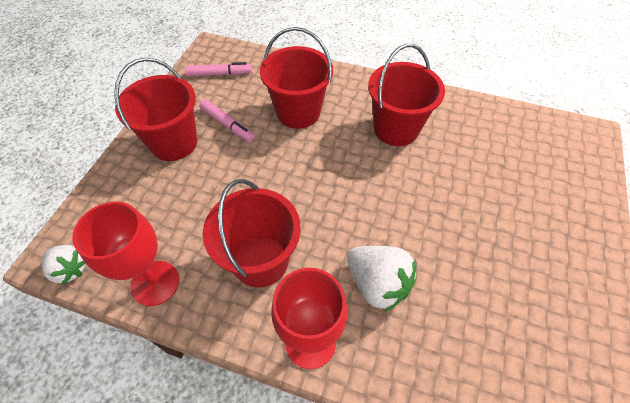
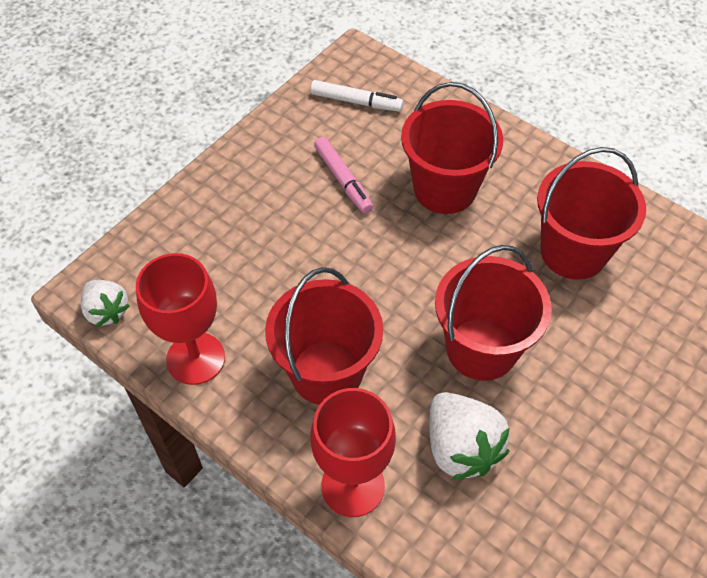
camera: 20 degrees right, 0 degrees up
red bucket [114,58,197,161] -> red bucket moved to [435,245,552,381]
pink marker [185,62,252,76] -> white marker [310,80,403,112]

